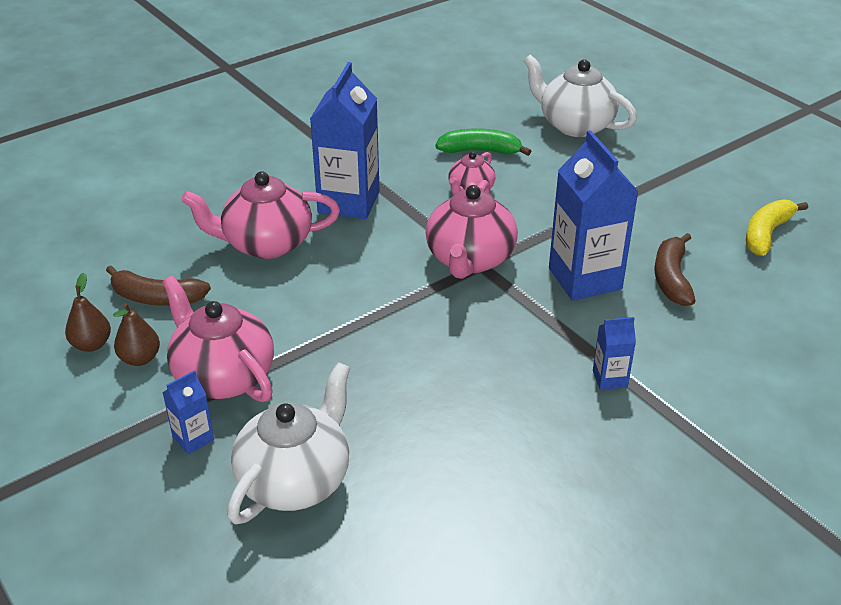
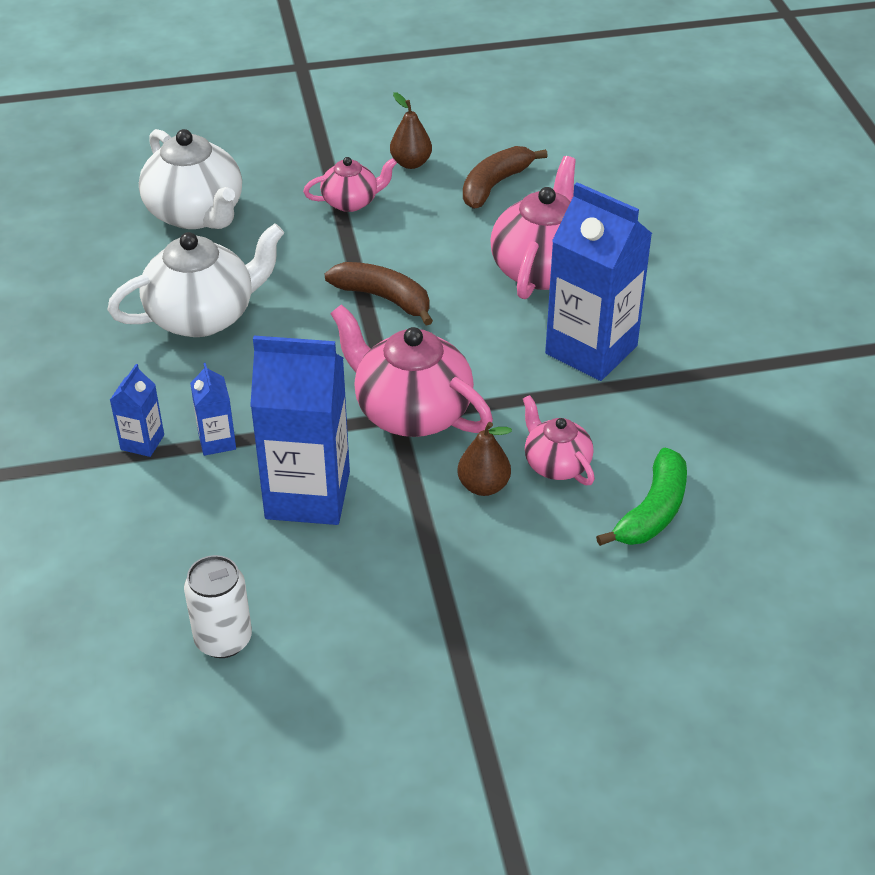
camera: 115 degrees right, 5 degrees up
brown pear [65,272,111,352] -> brown pear moved to [457,422,512,496]
pink teapot [162,276,274,402] -> pink teapot [303,157,397,212], size x0.56
blue carton [162,370,214,454] -> blue carton moved to [190,363,236,456]
white teapot [523,55,637,137] -> white teapot moved to [107,223,284,337]
brown banana [654,233,695,306] -> brown banana moved to [325,262,433,326]
yellow banana [746,200,808,256] -> none
none -> white can [184,555,252,658]

